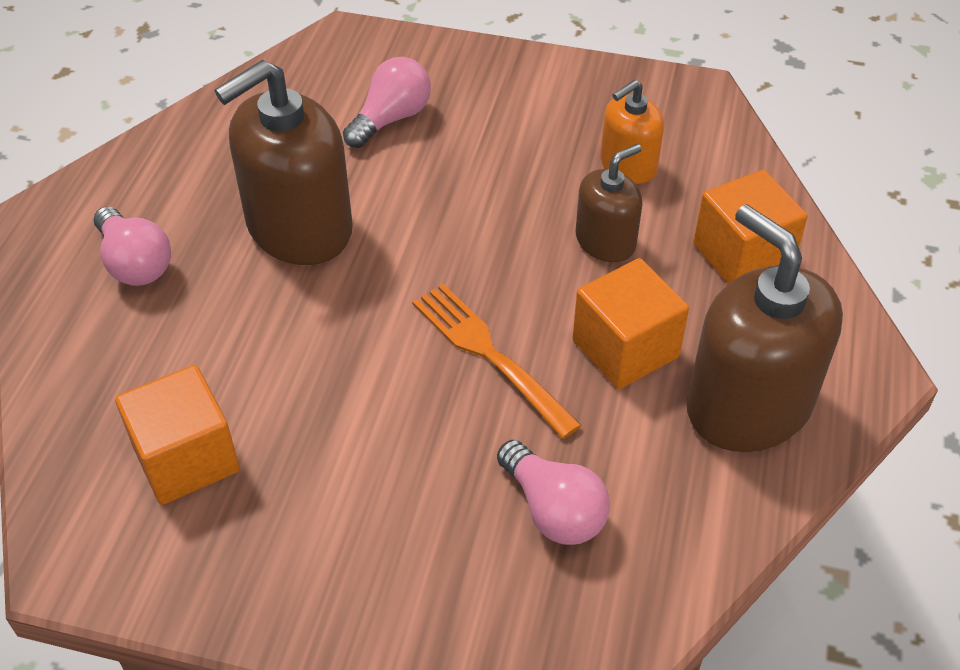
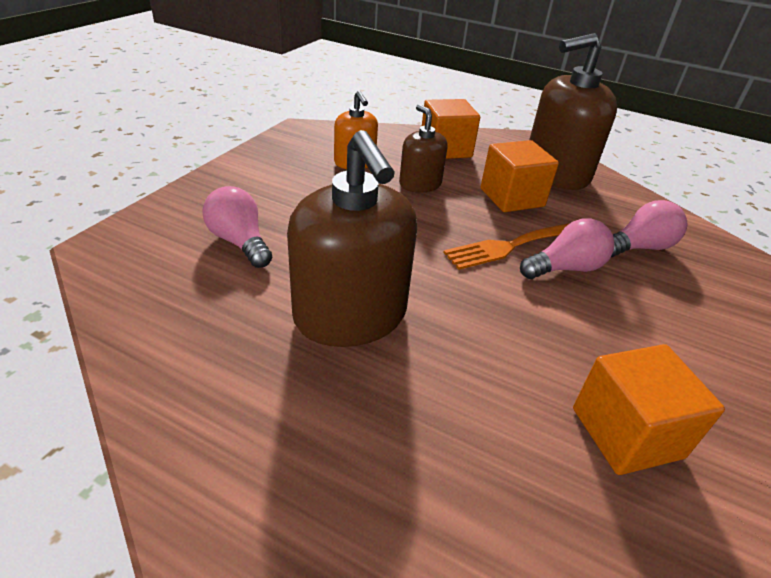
camera: 80 degrees left, 10 degrees down
pink light bulb [94,206,171,286] -> pink light bulb moved to [520,218,614,279]

